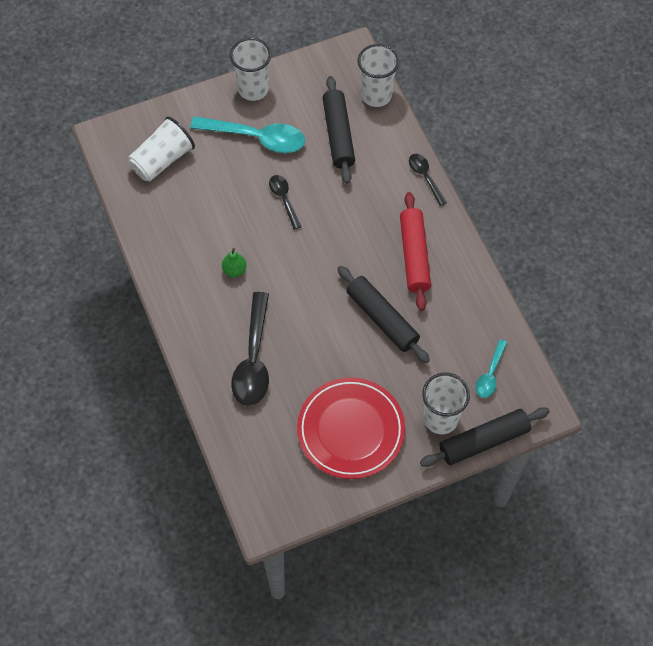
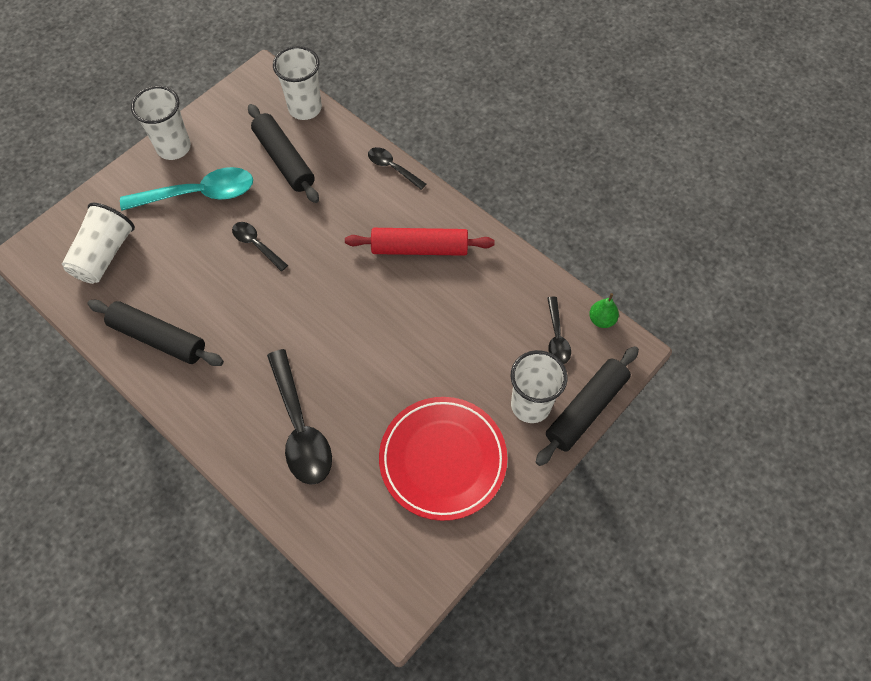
camera: 25 degrees left, 0 degrees up
green pear [222,248,247,277] -> green pear moved to [589,293,619,328]
black rolling pin [337,266,430,363] -> black rolling pin moved to [87,300,224,366]
red rolling pin [400,192,431,311] -> red rolling pin turned 60 degrees counterclockwise [345,228,495,256]
turquoise spoon [476,339,507,398] -> black spoon [547,297,571,364]

